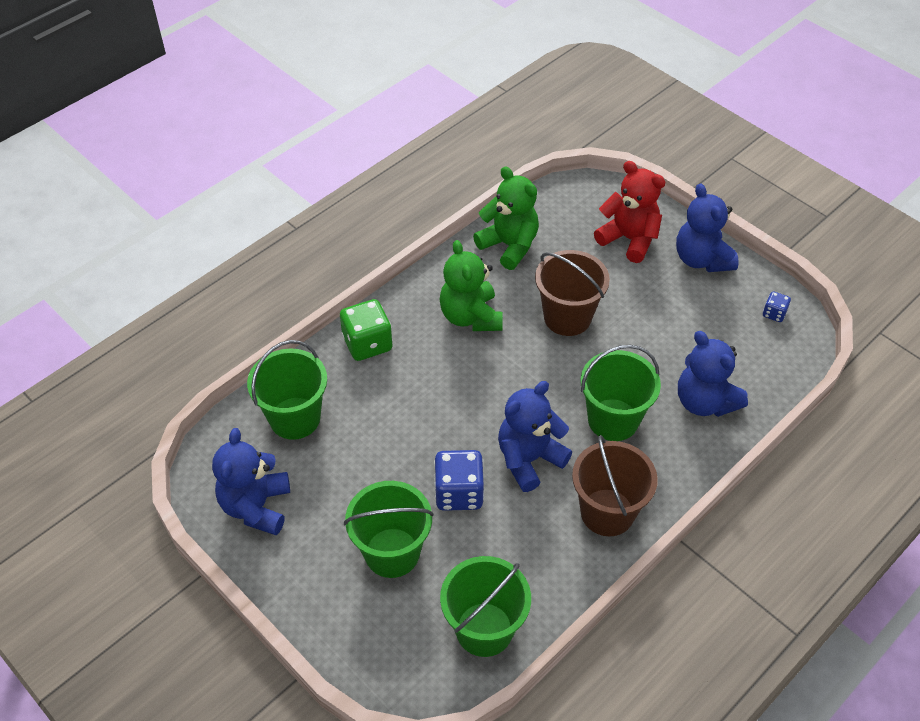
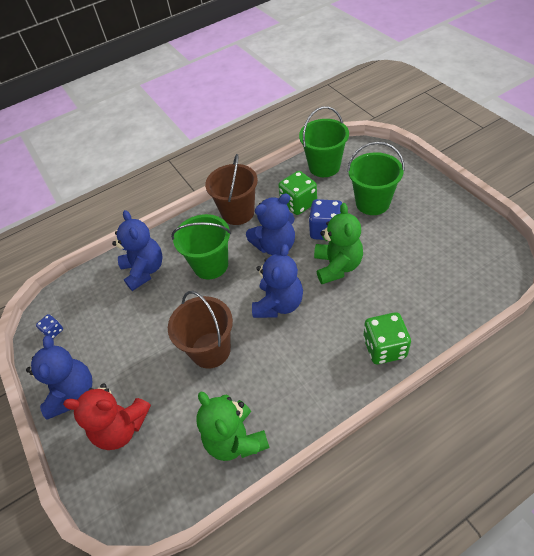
camera: 160 degrees left, 0 degrees up
blue teddy bear [212,428,290,535] -> blue teddy bear moved to [252,244,303,318]
green bucket [247,340,327,440] -> none
green teddy bear [440,240,503,331] -> green teddy bear moved to [314,203,363,284]
red teddy bear [594,161,665,263] -> red teddy bear turned 45 degrees counterclockwise [63,383,151,450]
none -> green dice [278,171,317,215]

